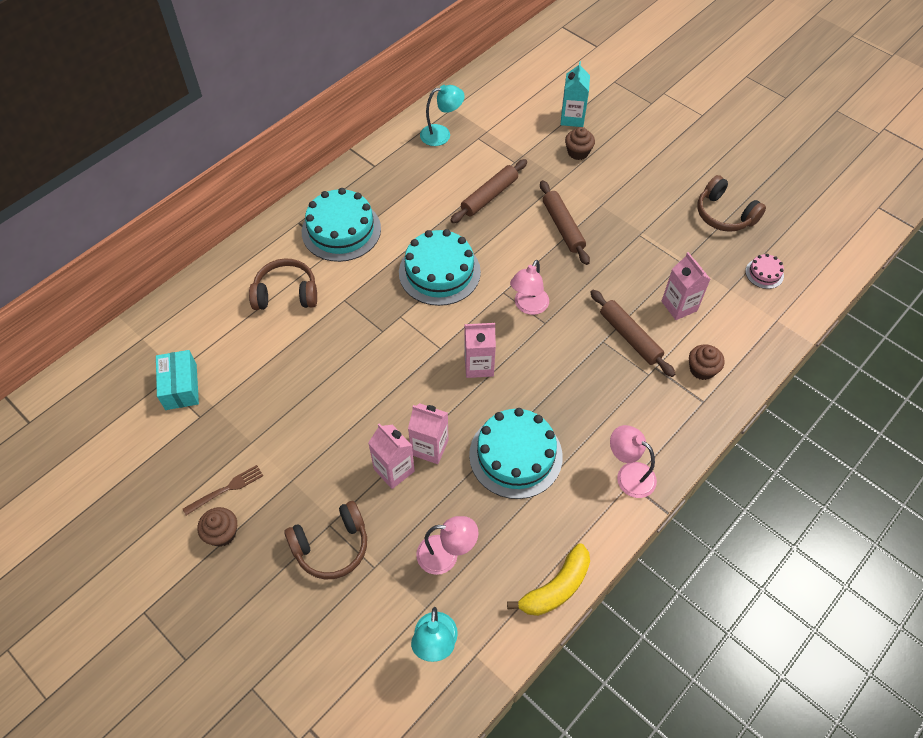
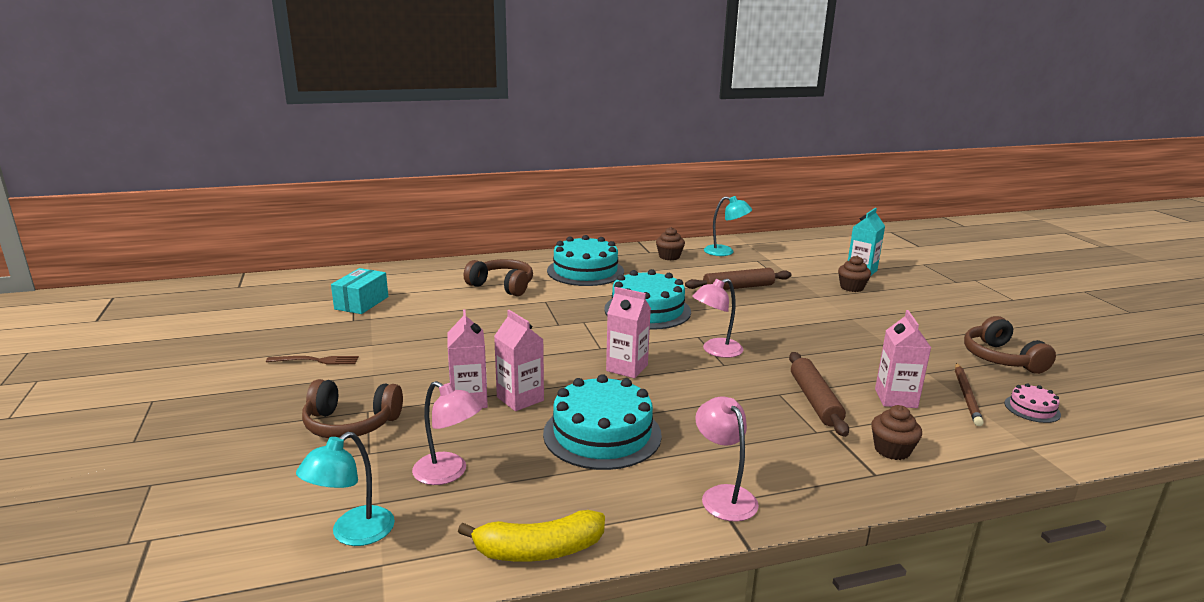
camera: 30 degrees right, 35 degrees down
brown cupcake [198,507,237,547] -> brown cupcake moved to [656,227,685,260]
brown rolling pin [540,180,590,265] -> none
none -> brown pencil [955,363,984,426]

